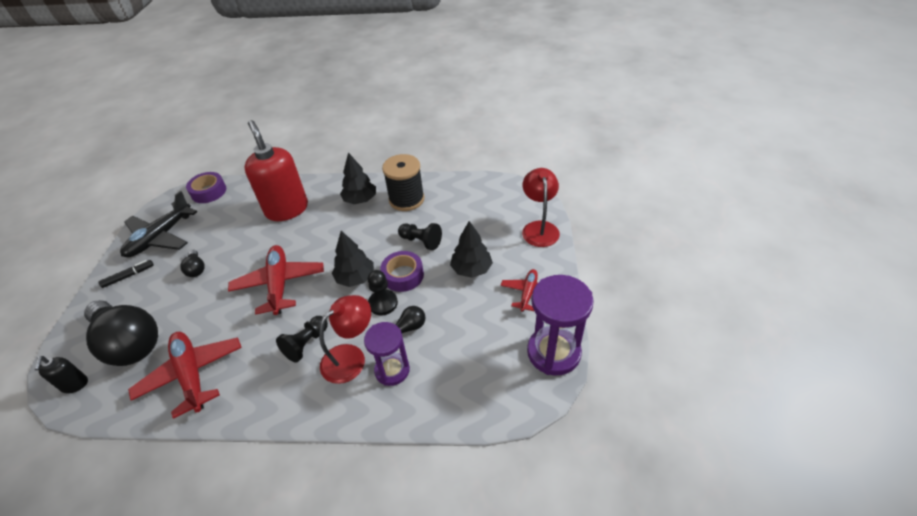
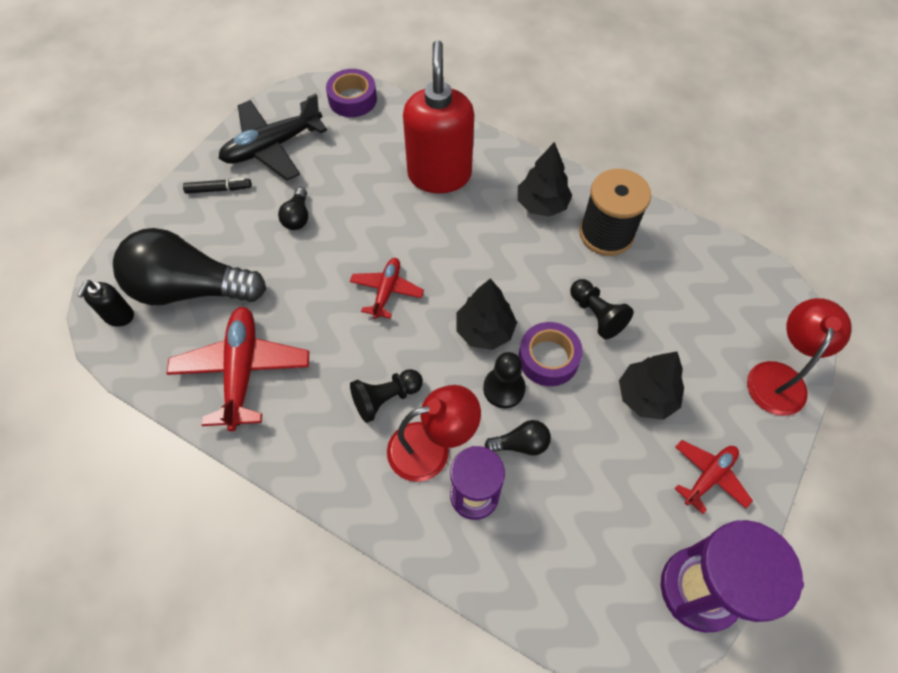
camera: 25 degrees right, 15 degrees up
black light bulb [84,300,158,366] -> black light bulb turned 120 degrees clockwise [113,228,266,305]
red plane [228,245,324,315] -> red plane [350,258,424,319], size x0.58

